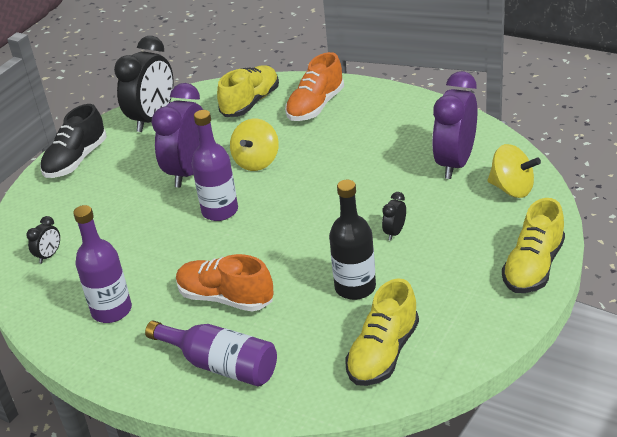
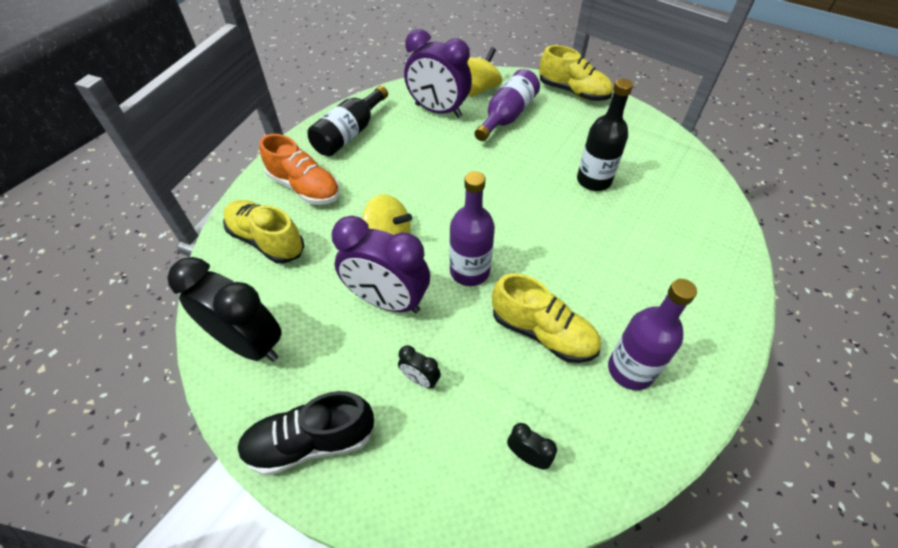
camera: 90 degrees left, 15 degrees up
black shoe [40,104,106,178] -> black shoe turned 135 degrees clockwise [237,391,374,476]
purple bottle [145,321,277,387] -> purple bottle moved to [474,69,540,141]
orange shoe [176,254,274,311] -> none
yellow shoe [345,278,419,386] -> yellow shoe moved to [492,273,601,363]
black clock [382,192,406,241] -> black clock moved to [398,345,441,388]
none -> black bottle [307,86,388,156]

